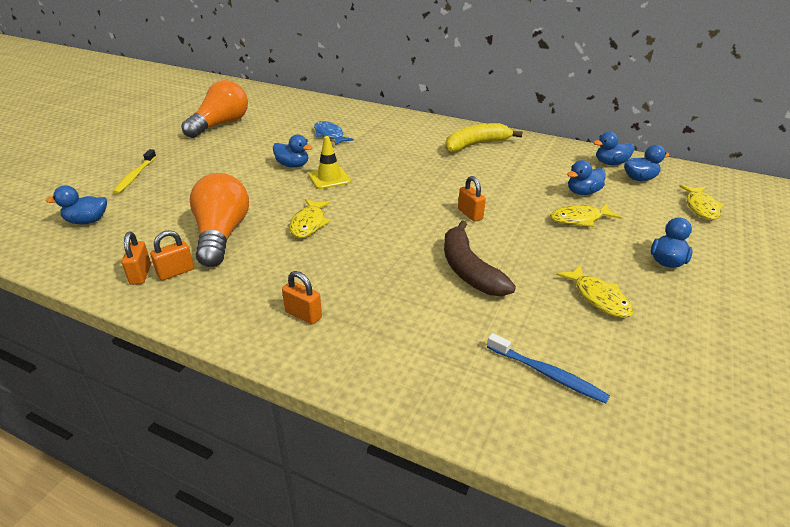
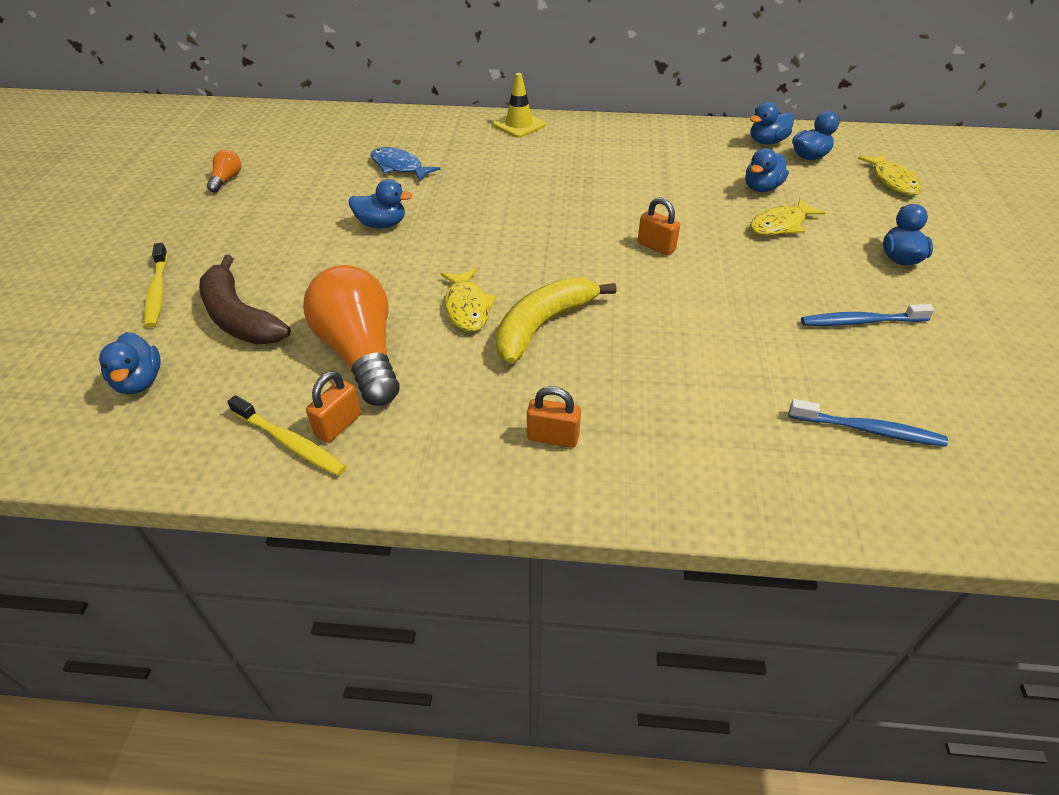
camera: 20 degrees left, 10 degrees up
blue duck [46,186,107,224] -> blue duck turned 75 degrees counterclockwise [99,332,161,394]
orange padlock [122,232,151,285] -> yellow toothbrush [227,395,346,476]
orange light bulb [181,80,248,138] -> orange light bulb [207,150,241,193], size x0.43
yellow traffic cone [308,136,351,189] -> yellow traffic cone moved to [493,73,546,138]
brown banana [444,220,516,296] -> brown banana moved to [199,255,291,344]
yellow banana [445,123,523,153] -> yellow banana moved to [496,277,616,364]
yellow fish [556,265,633,318] -> blue toothbrush [801,304,935,326]

